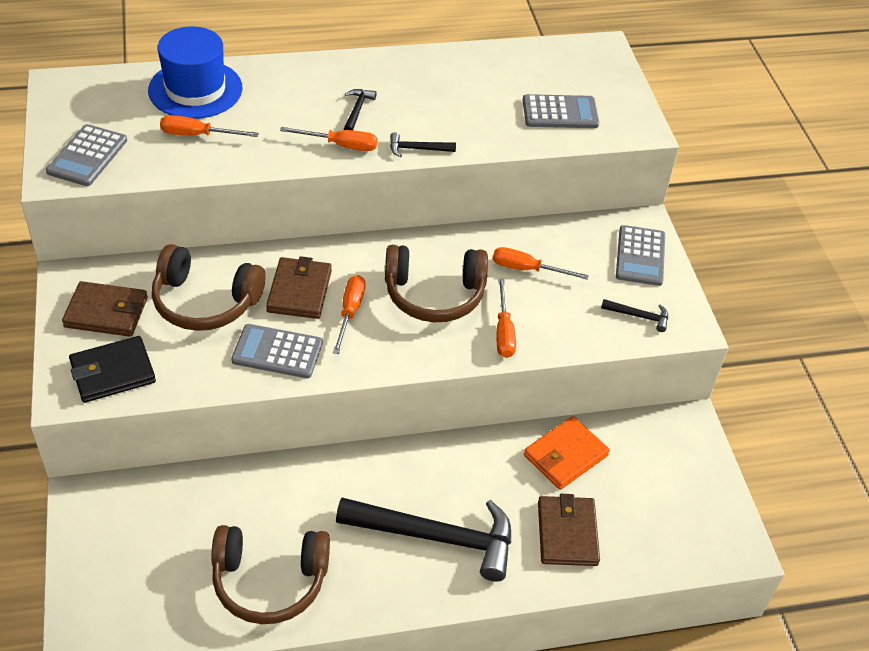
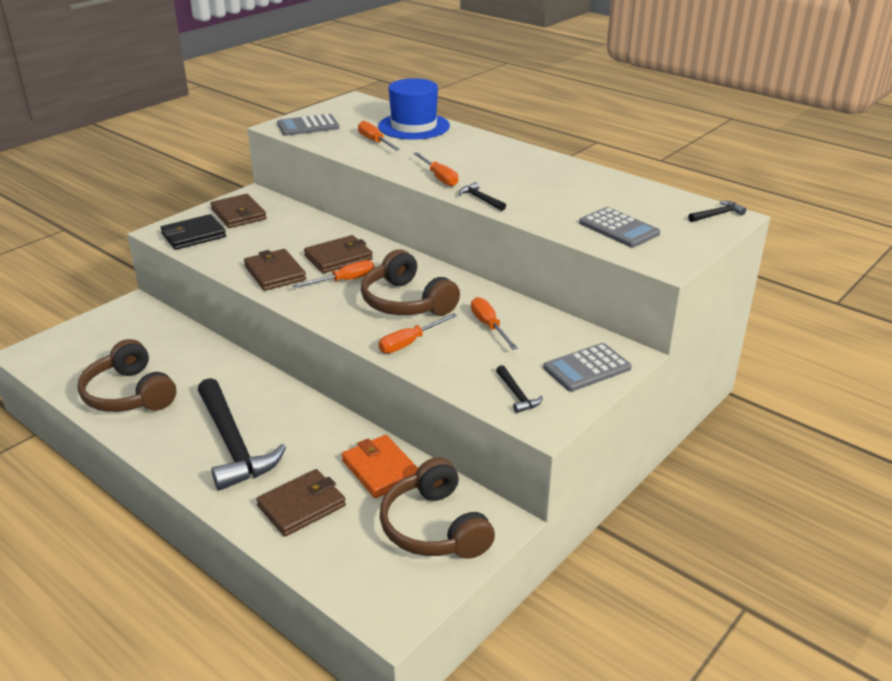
camera: 55 degrees right, 15 degrees down
black wallet [69,336,156,403] -> black wallet turned 60 degrees counterclockwise [160,214,226,250]
brown headphones [152,244,265,331] -> brown headphones moved to [380,457,495,559]
grey calculator [231,324,323,378] -> brown wallet [244,249,306,291]
black hammer [344,89,377,130] -> black hammer moved to [688,201,746,222]
orange wallet [524,416,610,490] -> orange wallet turned 45 degrees clockwise [342,435,418,498]

